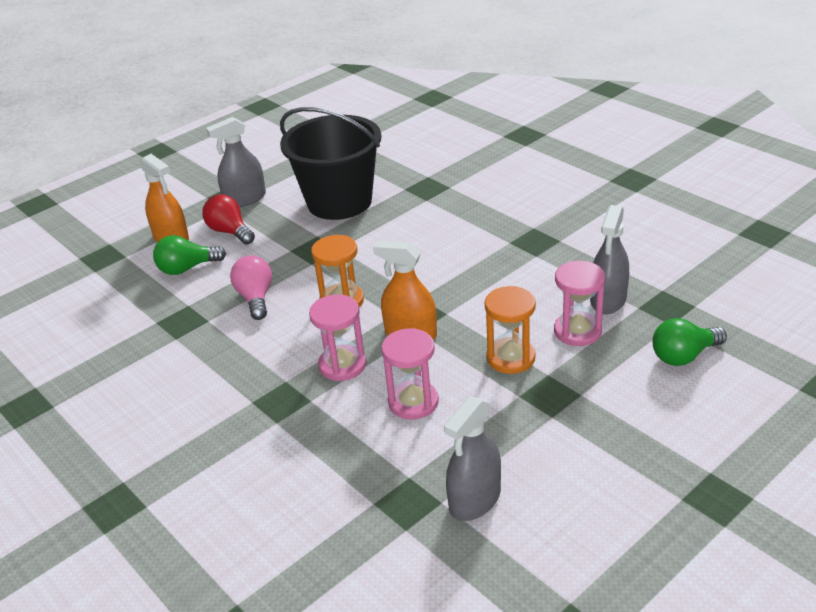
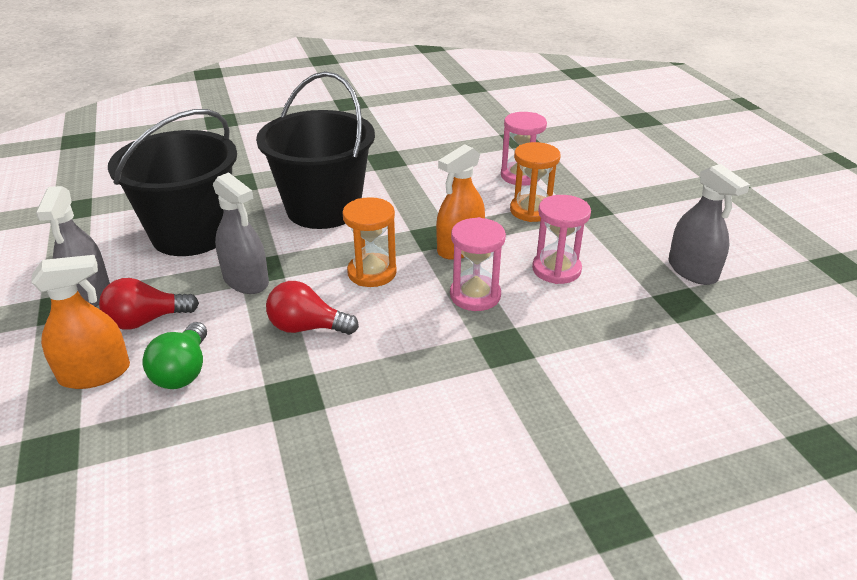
camera: 70 degrees left, 0 degrees up
pink light bulb [230,256,272,320] -> red light bulb [266,281,359,335]
grey spray bottle [590,205,629,314] -> grey spray bottle moved to [213,172,269,294]
green light bulb [652,318,727,366] -> none
none -> black bucket [256,71,375,229]

